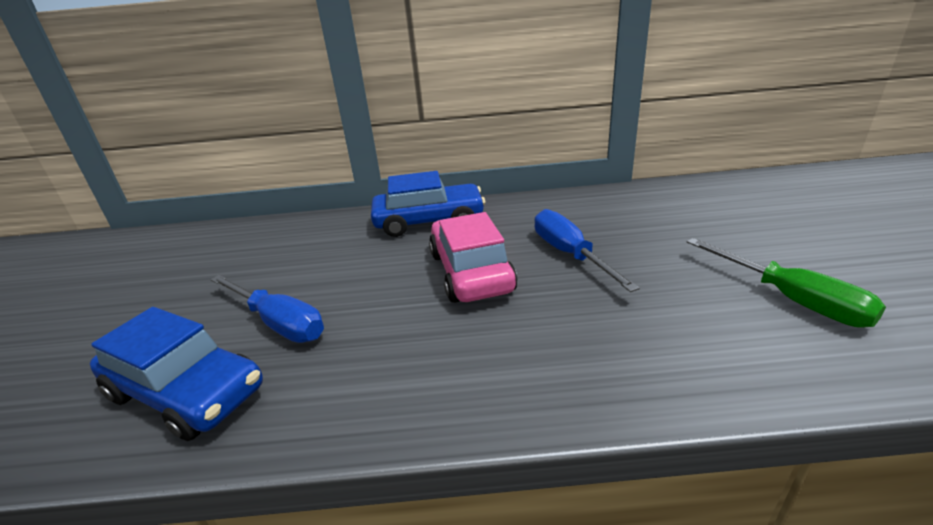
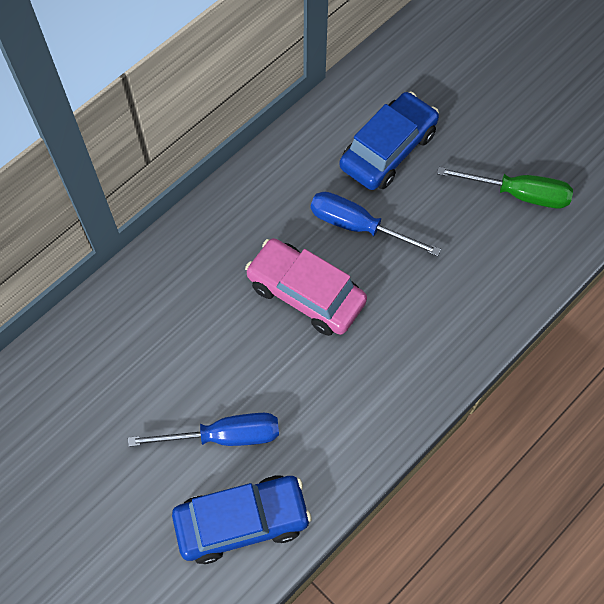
camera: 45 degrees left, 35 degrees up
blue car [371,171,485,237] -> blue car moved to [339,92,439,190]

